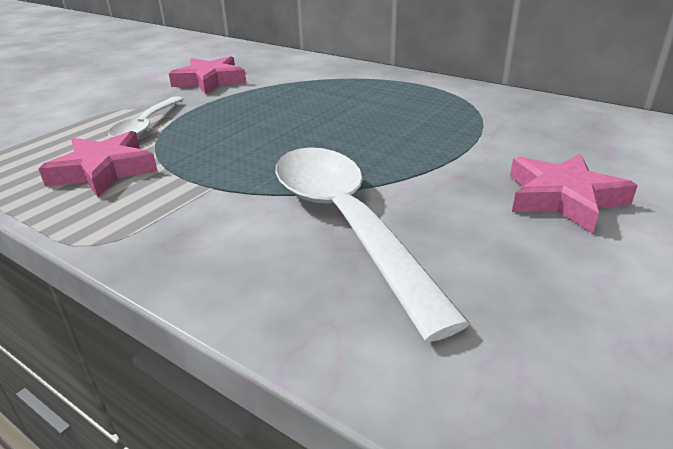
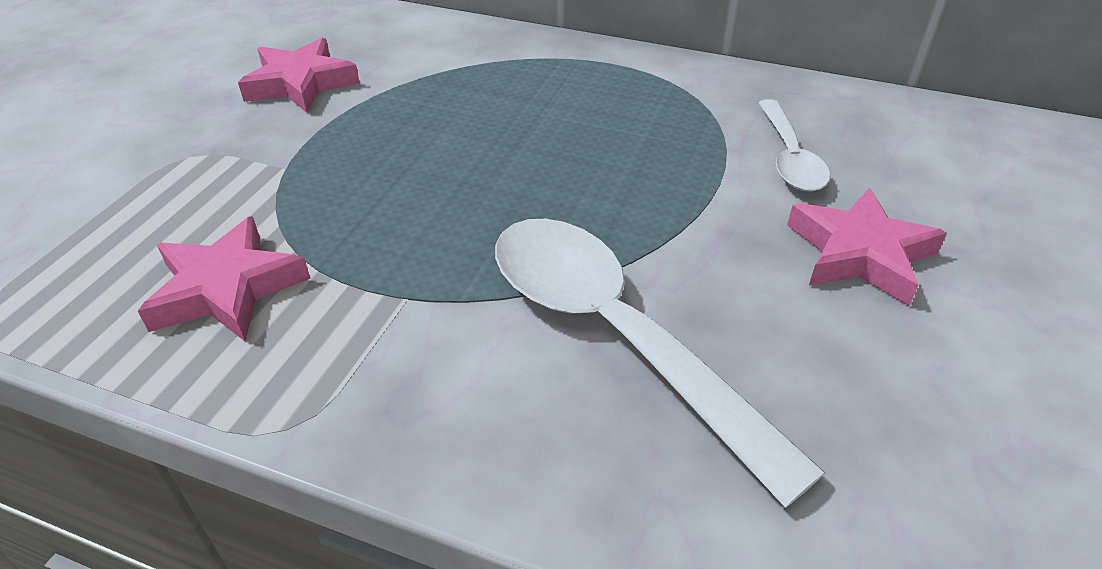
camera: 15 degrees left, 10 degrees up
white spoon [108,96,184,137] -> white spoon moved to [758,99,830,192]

